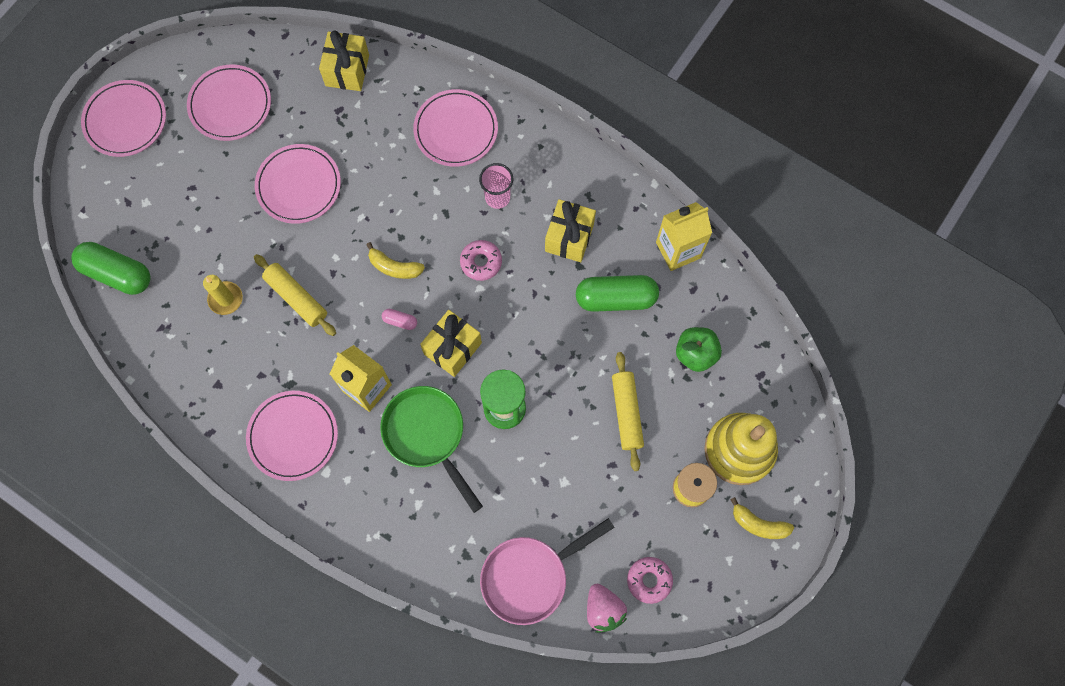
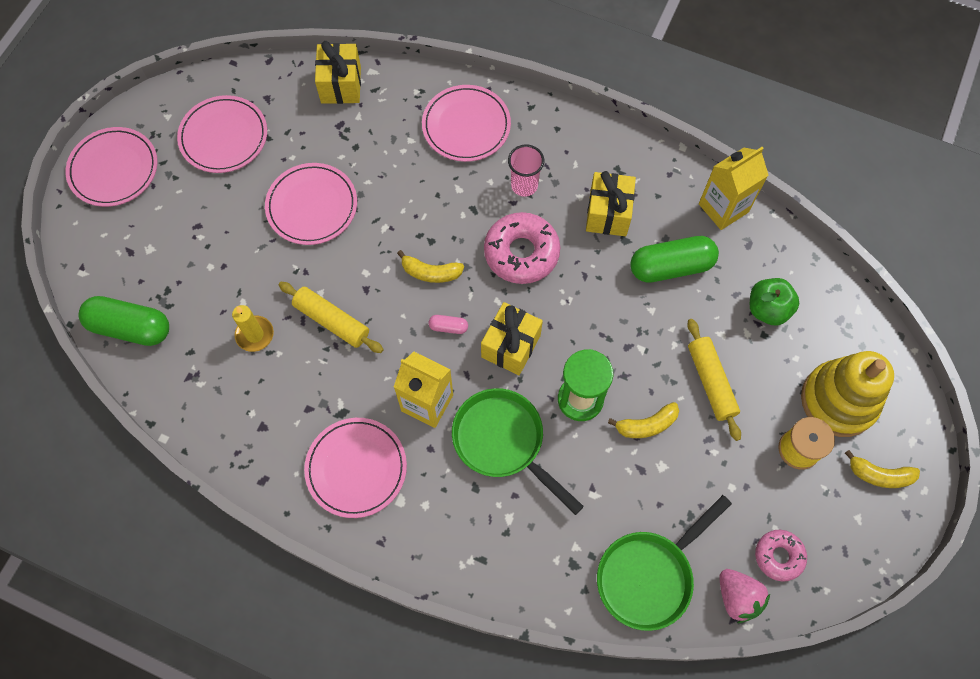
camera: 10 degrees left, 5 degrees down
pink donut [460,240,502,281] -> pink donut [484,212,560,284], size x1.68
pink pan [480,518,615,625] -> green pan [597,495,732,631]
none -> yellow banana [608,402,679,438]

